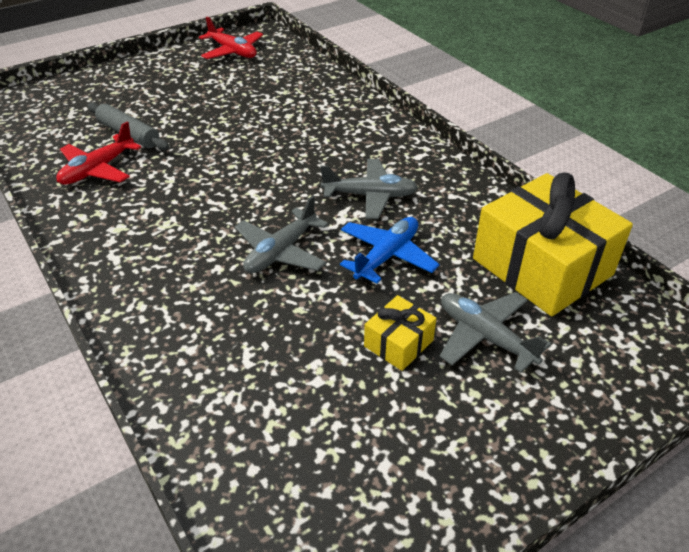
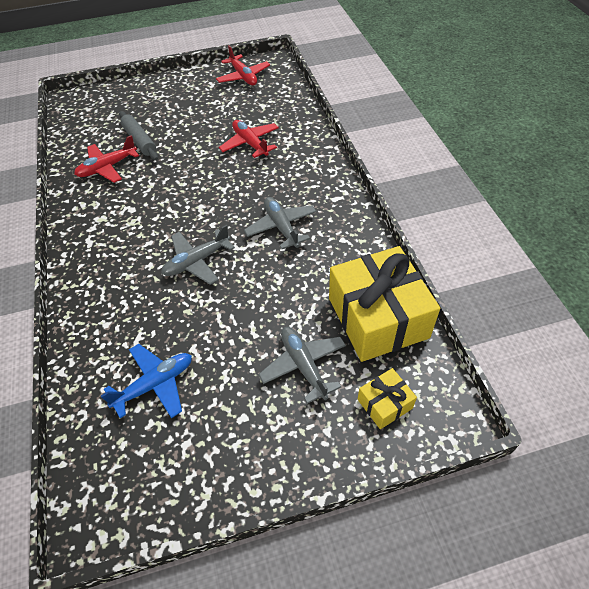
camera: 20 degrees right, 10 degrees up
grey plane [320,159,418,219] -> grey plane turned 135 degrees counterclockwise [244,197,317,249]
blue plane [340,217,440,284] -> blue plane moved to [101,344,192,418]
yellow gift [364,295,436,371] -> yellow gift moved to [358,368,417,429]
none -> red plane [219,120,279,158]

